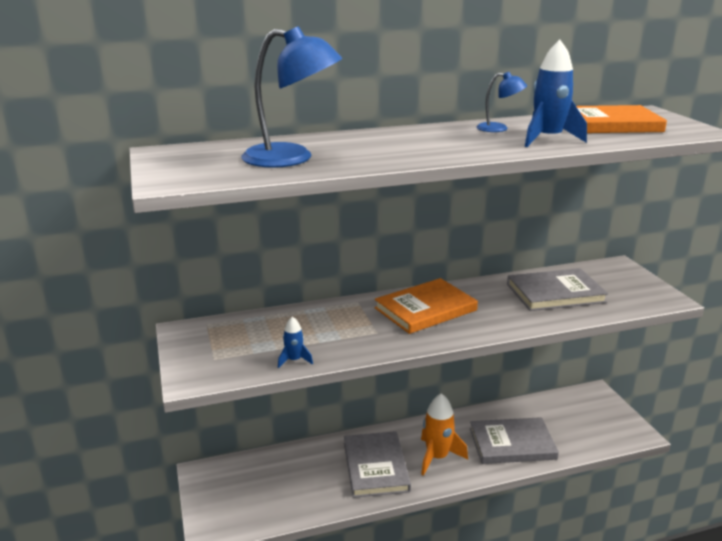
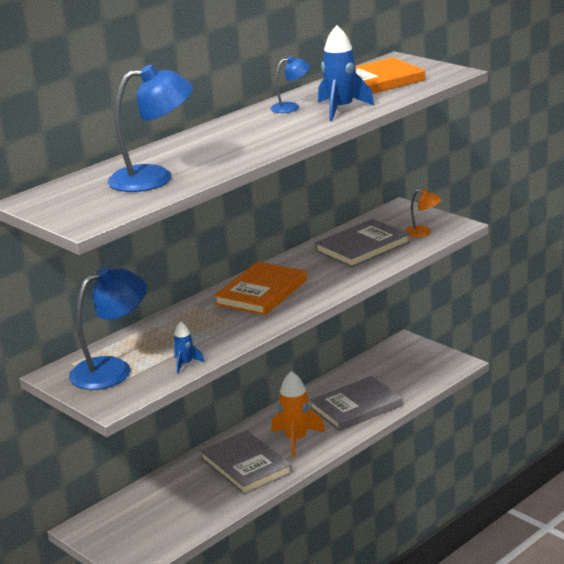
camera: 25 degrees left, 0 degrees up
none -> blue lamp [69,267,147,390]
none -> orange lamp [405,189,442,237]

